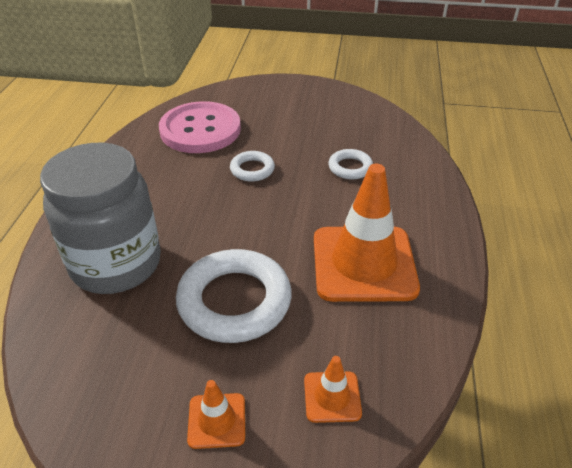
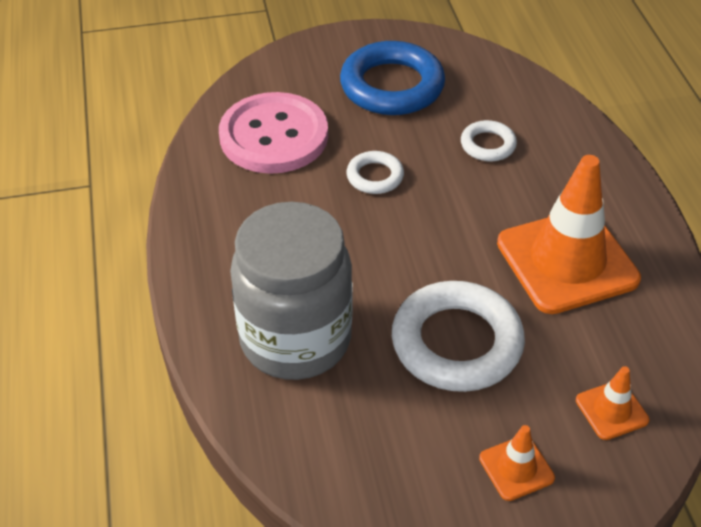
camera: 20 degrees left, 5 degrees up
none -> blue ring [340,41,445,115]

